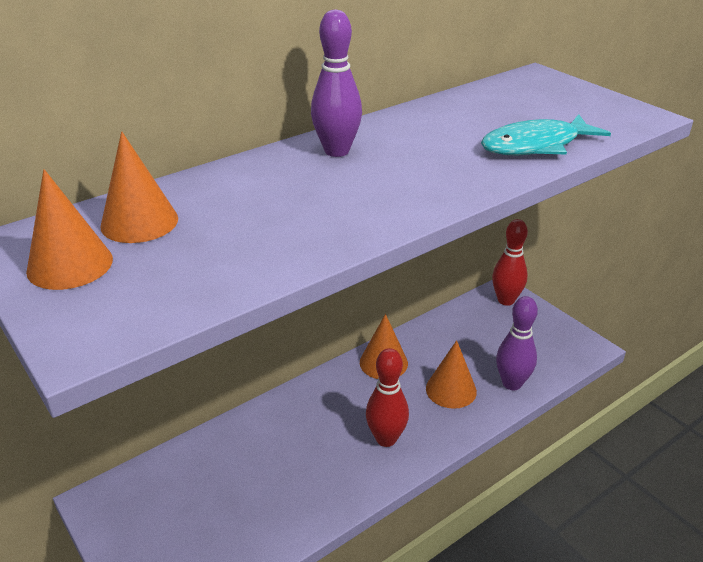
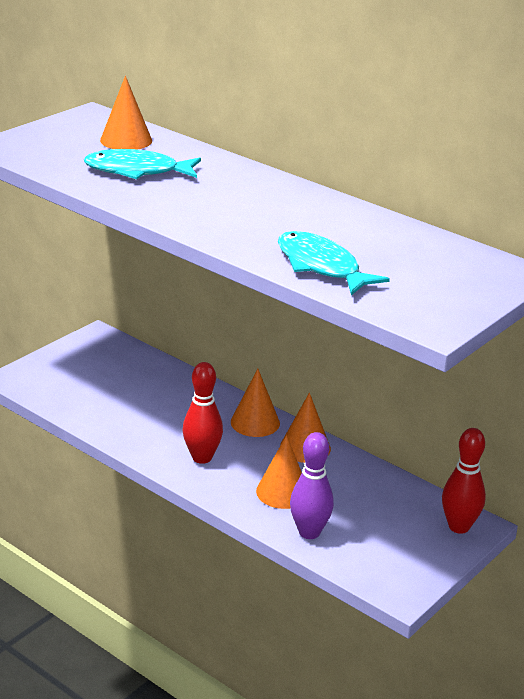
camera: 75 degrees right, 5 degrees down
orange cone [26,169,113,290] -> orange cone moved to [231,369,280,437]
purple bowling pin [311,10,362,157] -> none
none -> turquoise fish [84,149,201,179]

